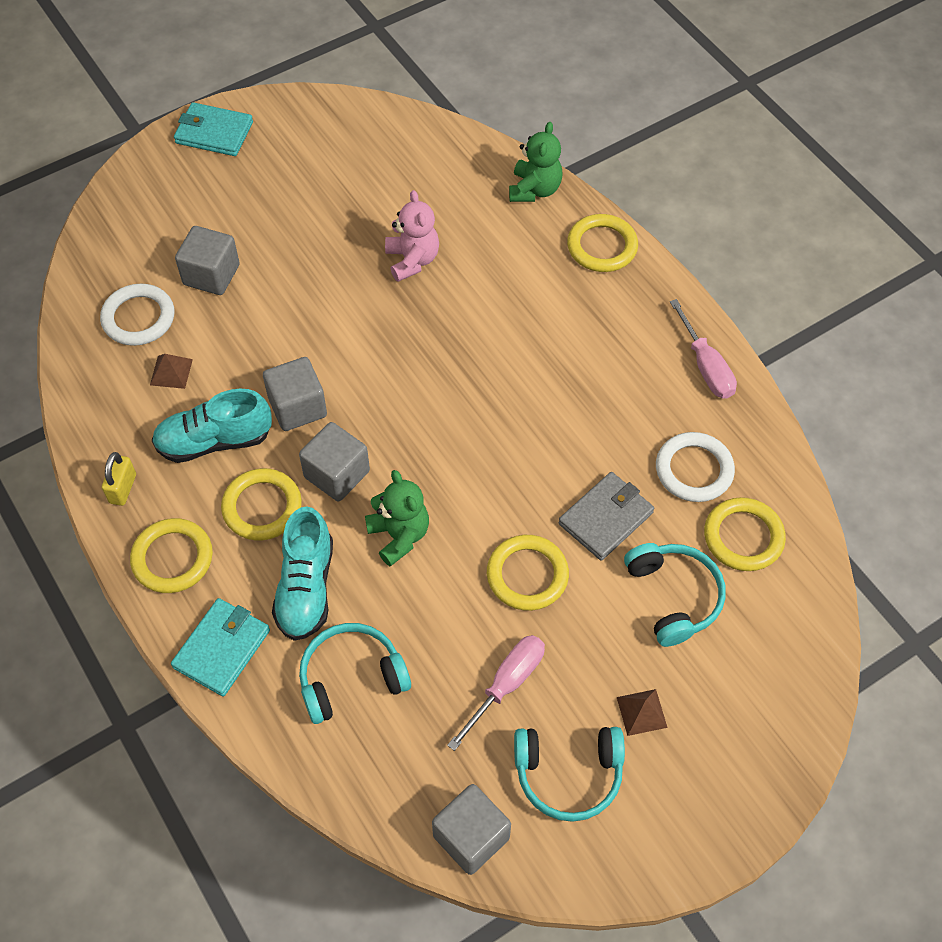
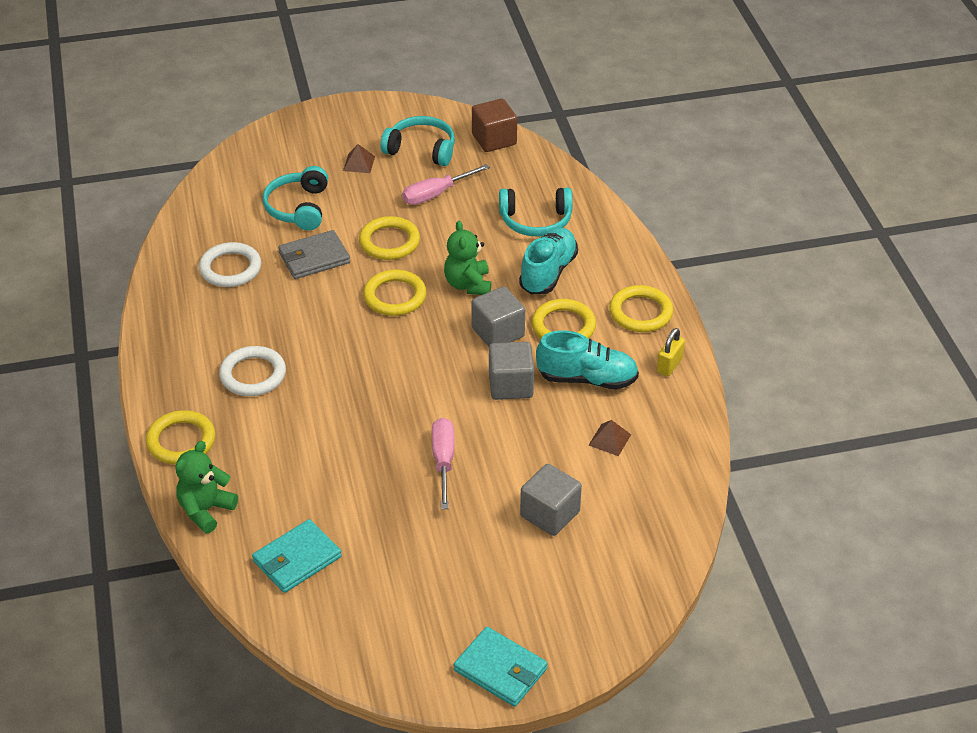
camera: 160 degrees left, 15 degrees down
white ring [100,284,174,346] -> white ring moved to [219,346,286,396]
turquoise wallet [171,598,270,697] -> turquoise wallet moved to [252,519,342,593]
pink teddy bear [385,190,439,282] -> none
grey cube [432,784,511,875] -> brown cube [472,98,517,152]
pink screwdriver [670,299,737,398] -> pink screwdriver moved to [432,418,454,509]
yellow ring [704,497,786,571] -> yellow ring moved to [363,270,427,316]

